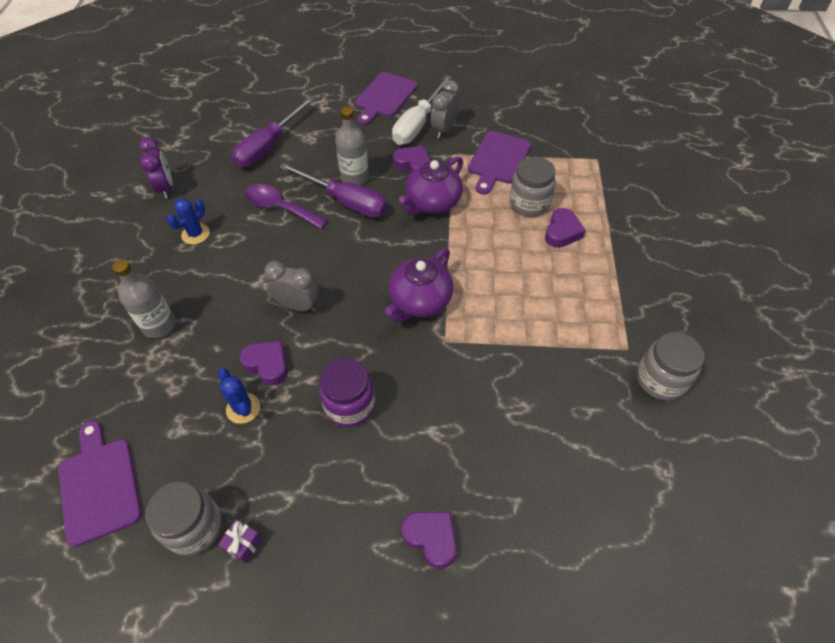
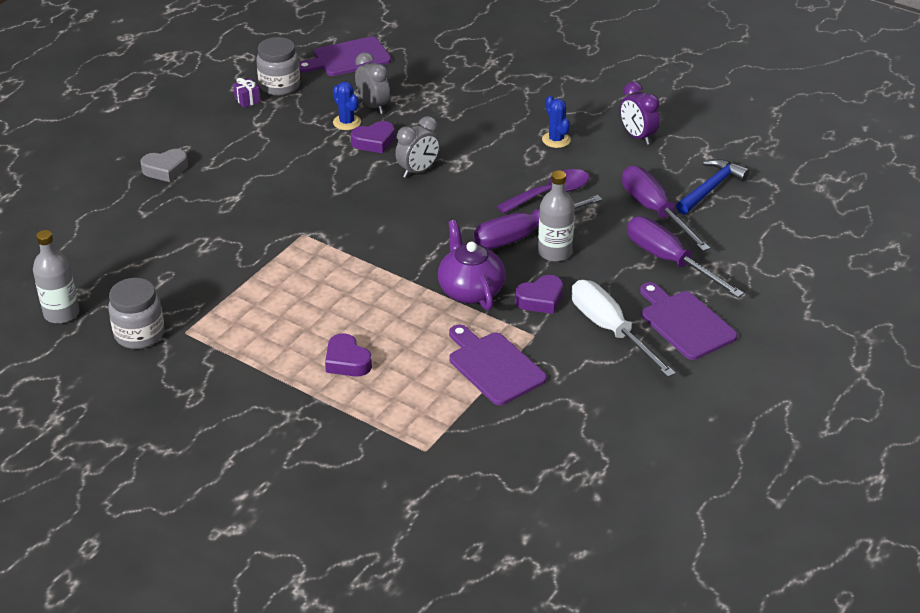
camera: 120 degrees right, 15 degrees down
purple cutting board [58,421,142,547] -> purple cutting board turned 150 degrees clockwise [299,36,391,76]
grey bottle [112,259,176,338] -> grey bottle moved to [33,230,80,324]
purple clock [139,137,173,199] -> purple clock turned 45 degrees clockwise [620,82,660,145]
blue cactus [218,368,260,424] -> blue cactus turned 60 degrees clockwise [333,81,361,130]
purple jar [319,358,375,427] -> none
purple teapot [385,248,453,323] -> none
purple heart [401,512,457,569] -> grey heart [141,149,188,182]
grey clock [431,80,459,139] -> grey clock moved to [355,52,390,114]
grey jar [510,157,556,216] -> none
none -> purple screwdriver [627,217,744,298]
none -> blue hammer [676,159,750,215]

